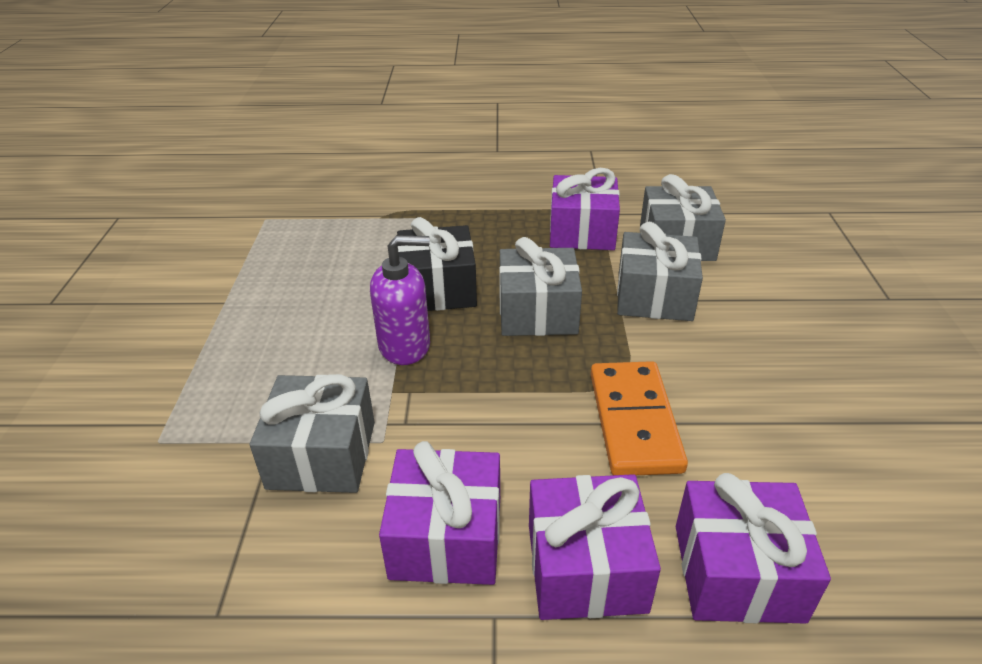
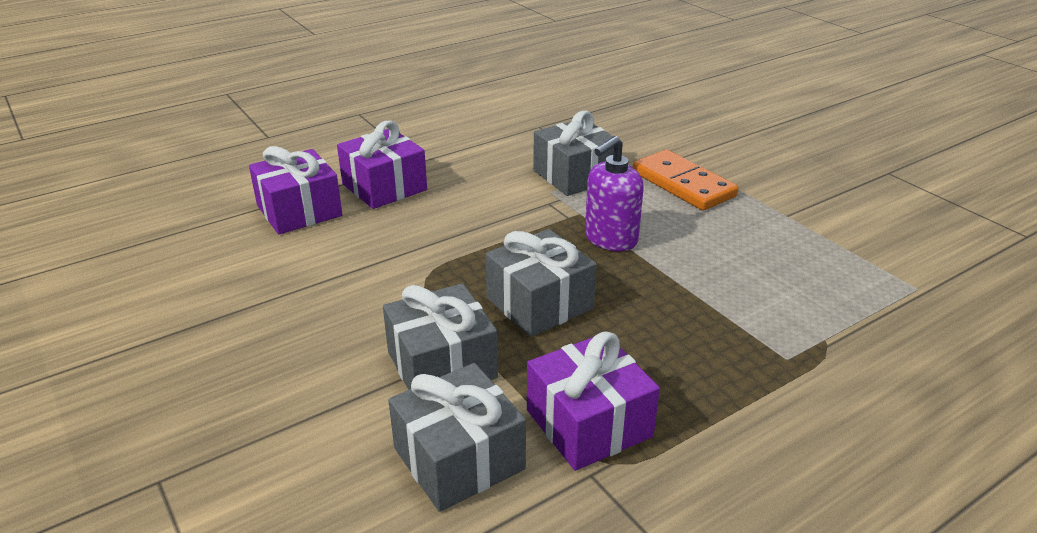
camera: 145 degrees right, 5 degrees down
purple gift [379,441,500,585] -> none
black gift [397,217,477,311] -> none
orange domino [591,361,688,475] -> orange domino moved to [633,150,738,211]

